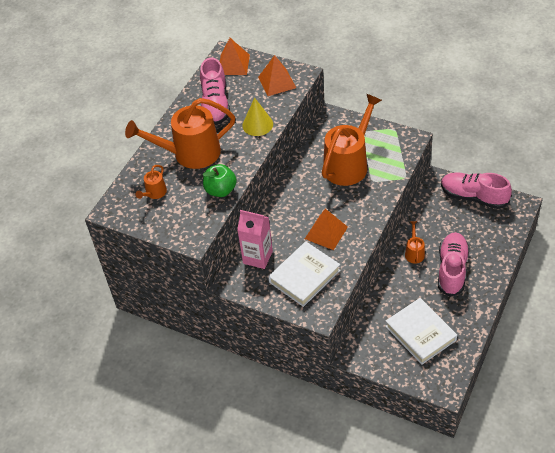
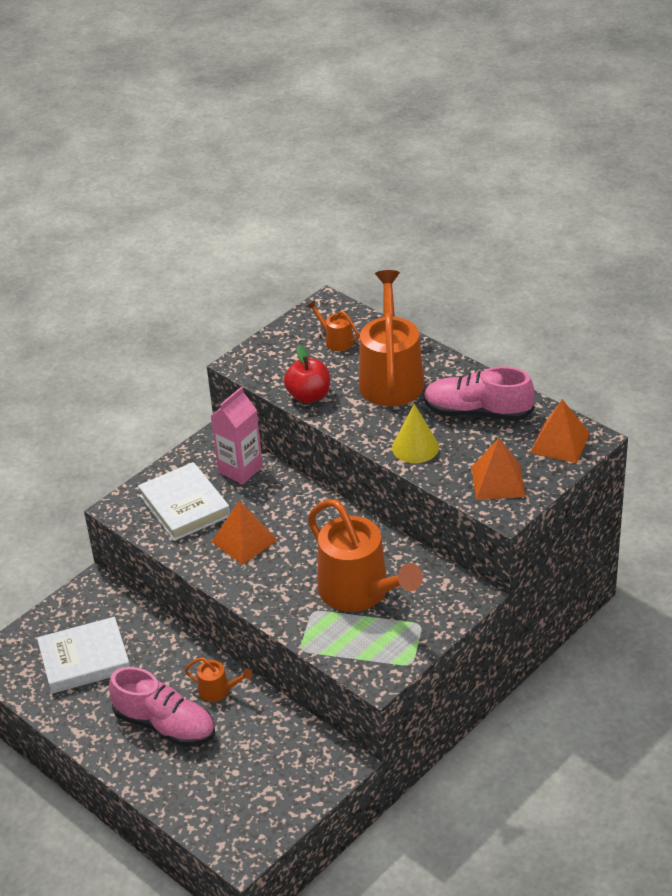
camera: 105 degrees right, 10 degrees down
green apple [203,164,237,197] -> red apple [284,345,330,403]
pink shoe [441,172,512,209] -> none

